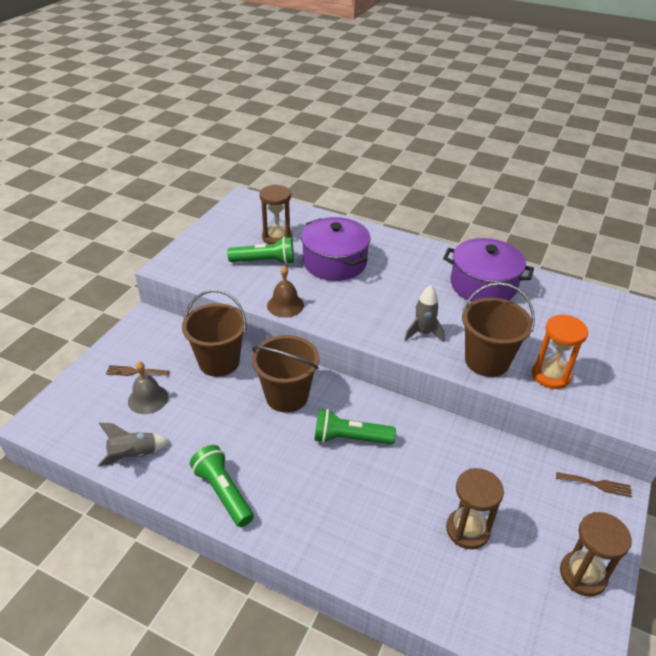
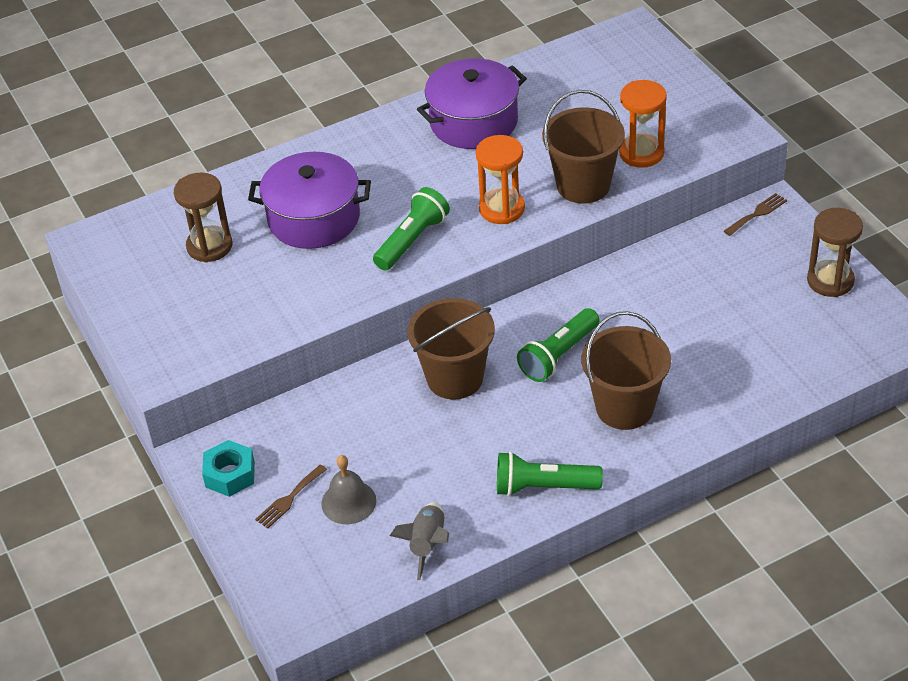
camera: 50 degrees left, 5 degrees up
brown bucket [182,290,247,377] -> brown bucket moved to [581,311,671,430]
green flashlight [227,237,294,264] -> green flashlight moved to [373,187,450,271]
brown bell [267,266,304,318] -> none
grey rocket [404,285,445,342] -> orange hourglass [476,135,525,224]
brown hourglass [446,468,504,549] -> none
none -> turquoise nut [202,440,255,497]

